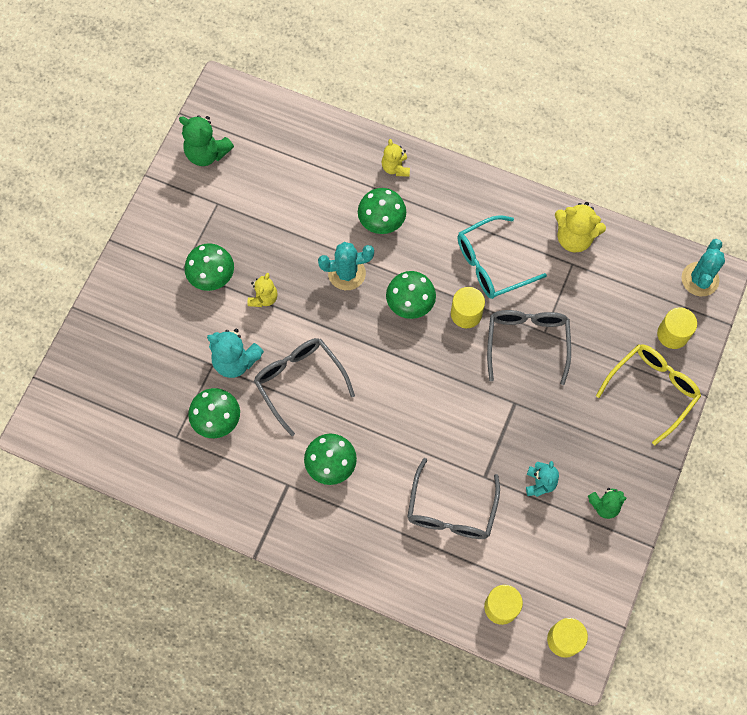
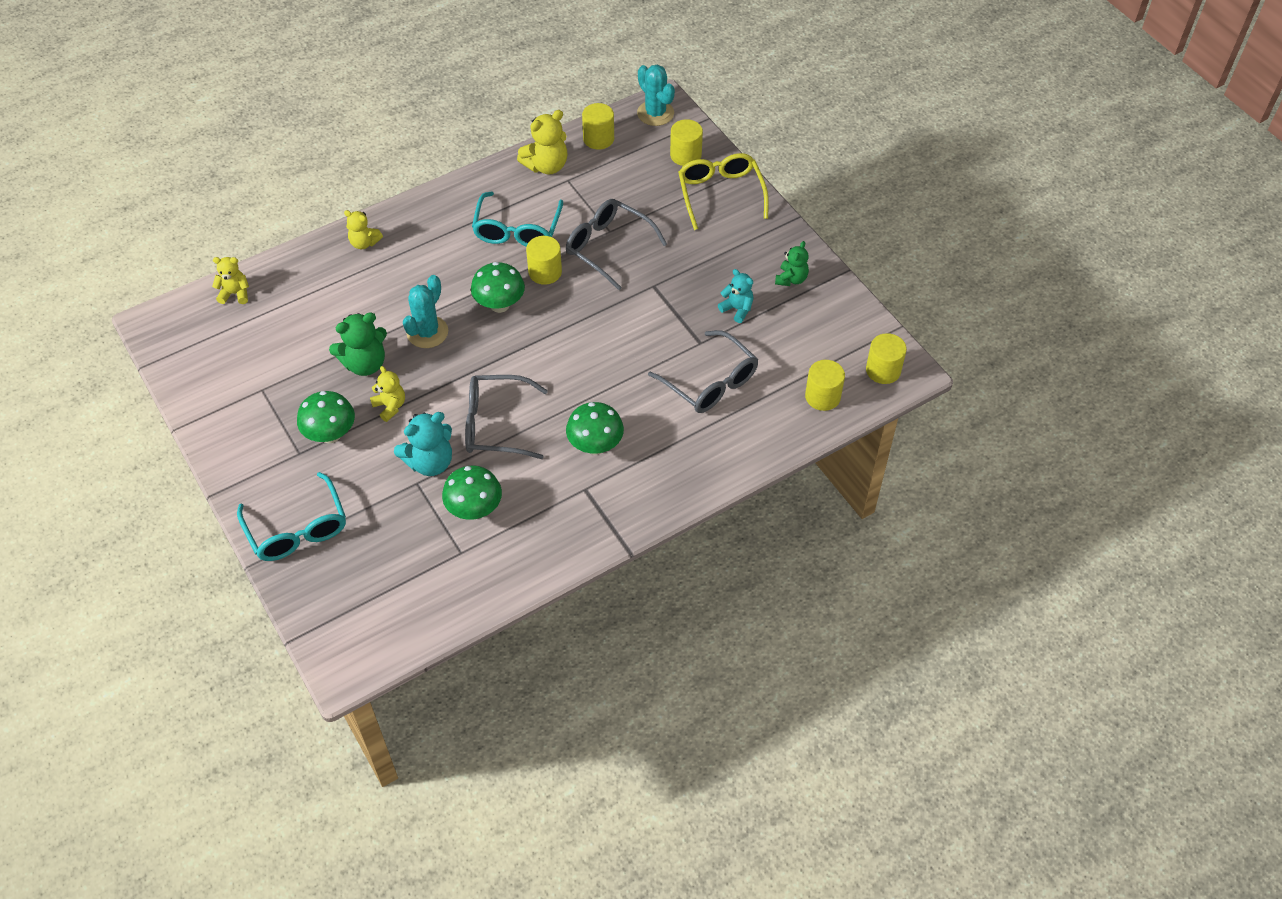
camera: 55 degrees left, 15 degrees down
green teddy bear [179,115,234,166] -> green teddy bear moved to [329,312,387,376]
green mushroom [358,188,406,234] -> none
none -> yellow teddy bear [212,257,249,304]
none -> turquoise glasses [237,472,346,561]
none -> yellow cylinder [582,103,614,150]

